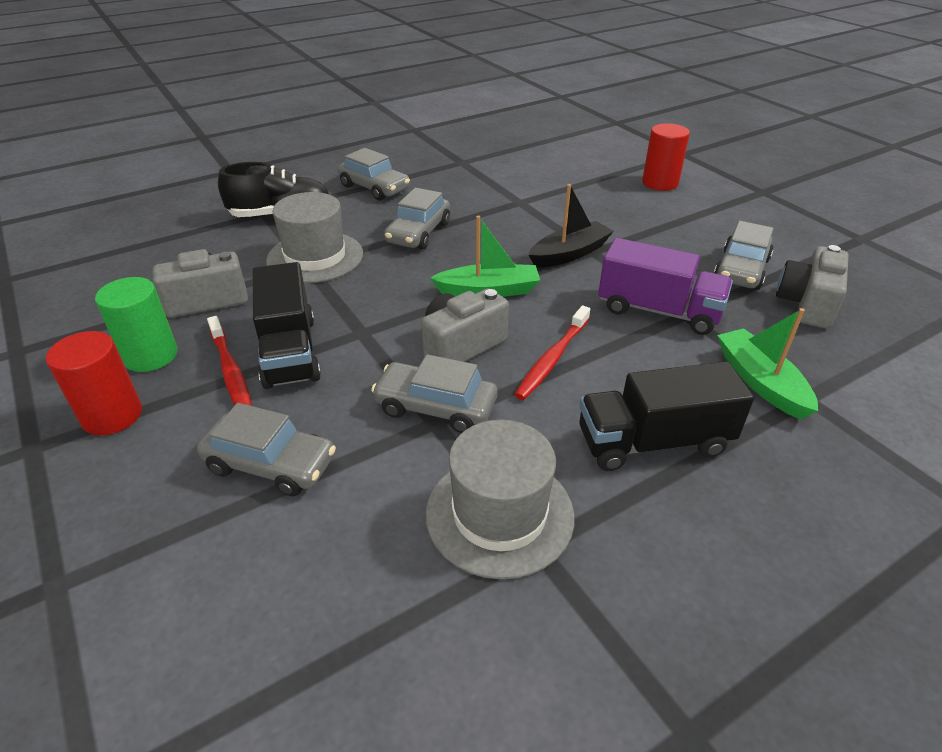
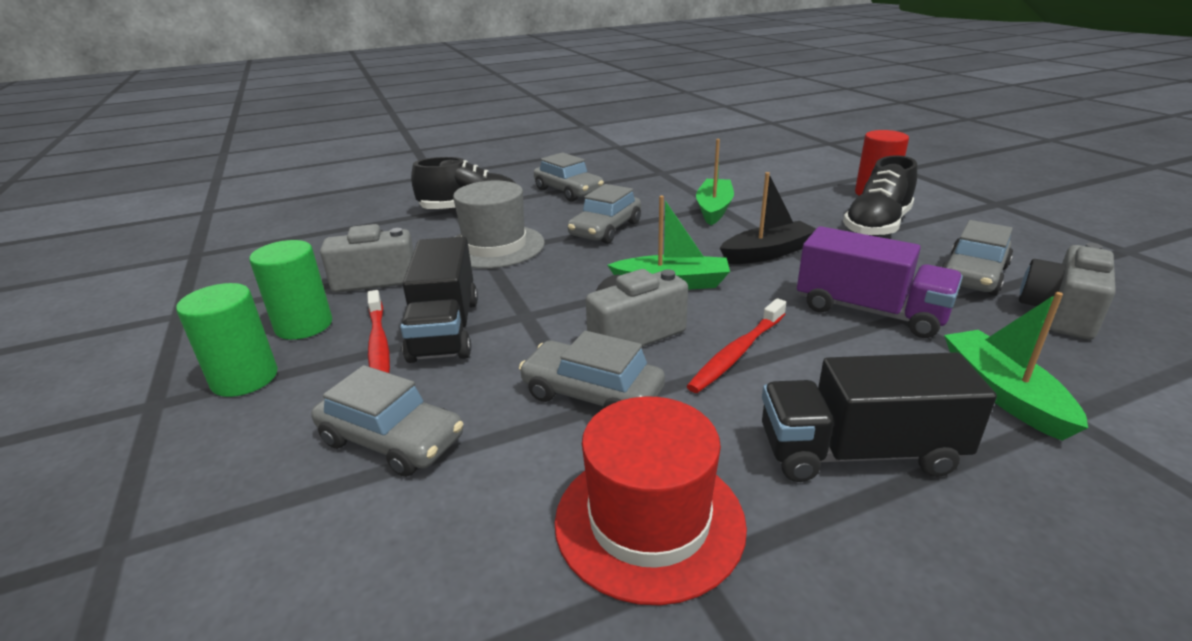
camera: 10 degrees right, 10 degrees down
red cylinder [46,331,142,435] -> green cylinder [176,283,278,397]
grey hat [426,420,574,579] -> red hat [555,397,747,606]
none -> green boat [696,139,734,226]
none -> black shoe [843,155,917,237]

